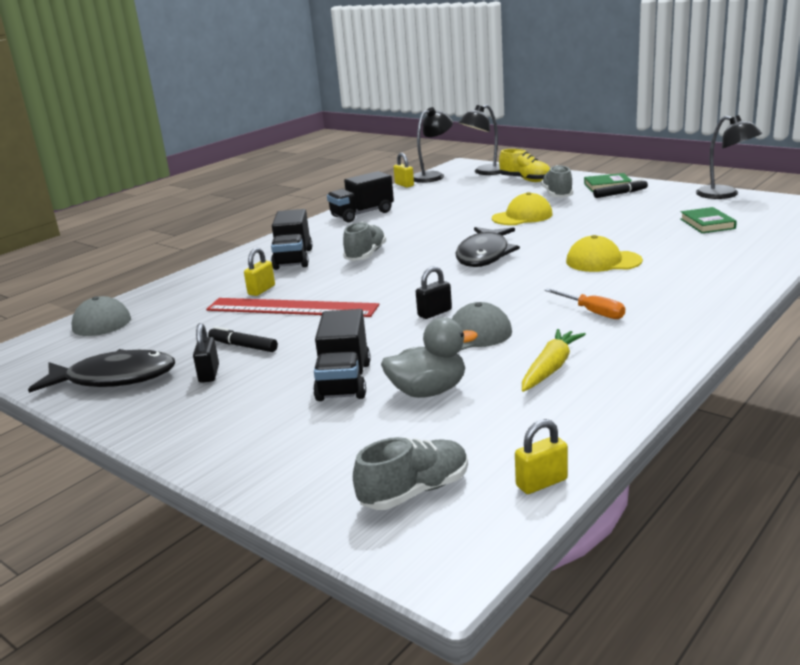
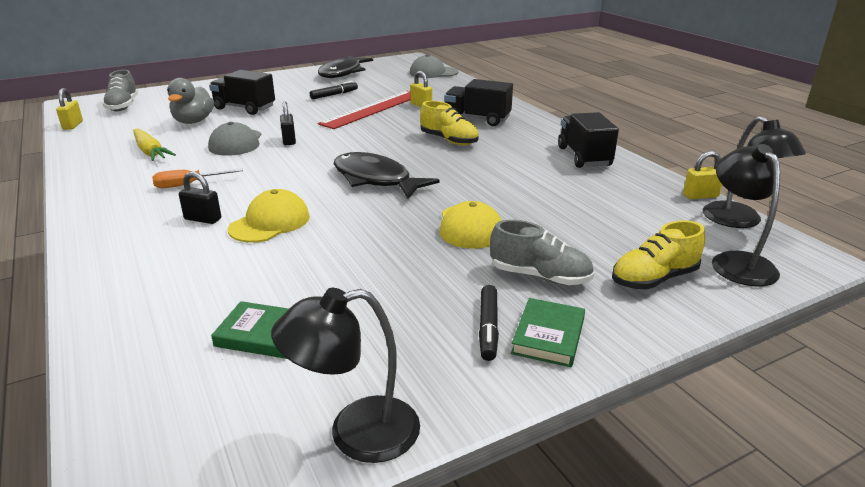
camera: 110 degrees right, 5 degrees up
black padlock [193,323,219,383] -> black padlock moved to [179,172,221,224]
grey shoe [343,222,386,261] -> yellow shoe [420,101,479,145]

